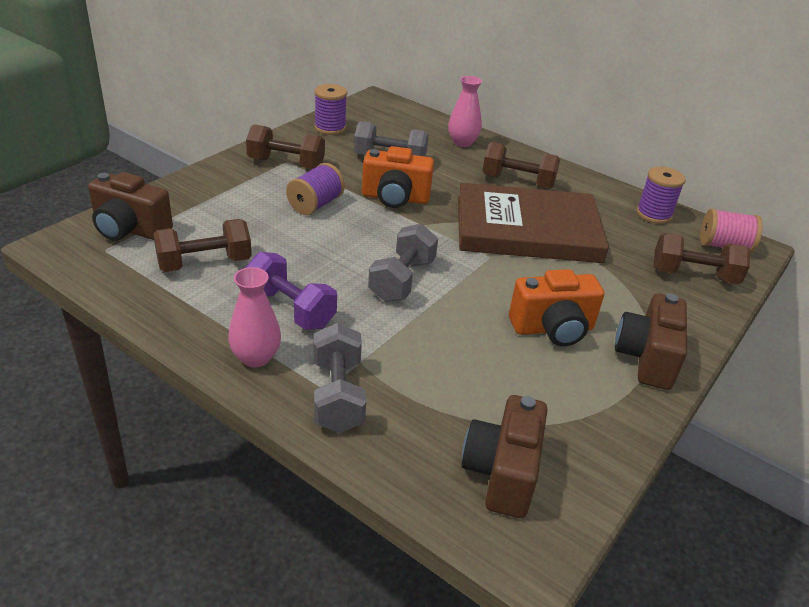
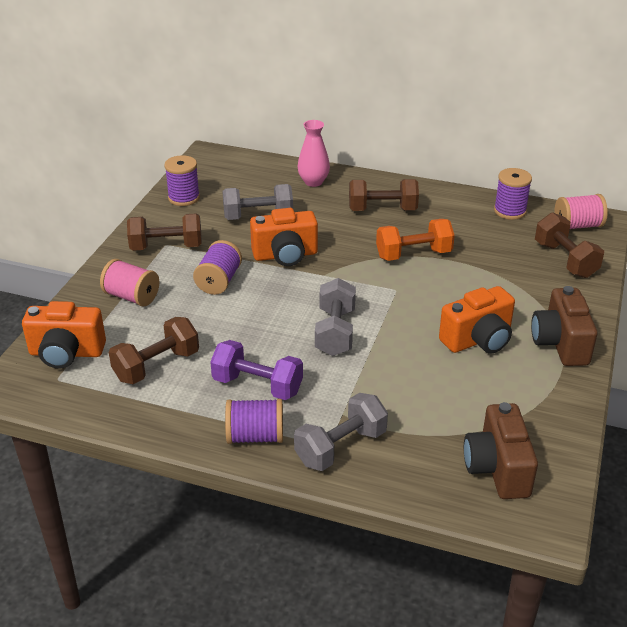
camera: 15 degrees left, 0 degrees up
brown camera [88,172,173,241] -> orange camera [22,301,106,369]
pink vase [228,267,281,367] -> purple spool [225,399,283,444]
grey dumbbell [314,323,366,433] -> grey dumbbell turned 75 degrees clockwise [294,393,388,471]
brown book [458,182,609,263] -> orange dumbbell [376,219,455,261]
brown dumbbell [654,233,750,284] -> brown dumbbell turned 75 degrees clockwise [535,212,604,278]
none -> pink spool [100,259,159,307]

